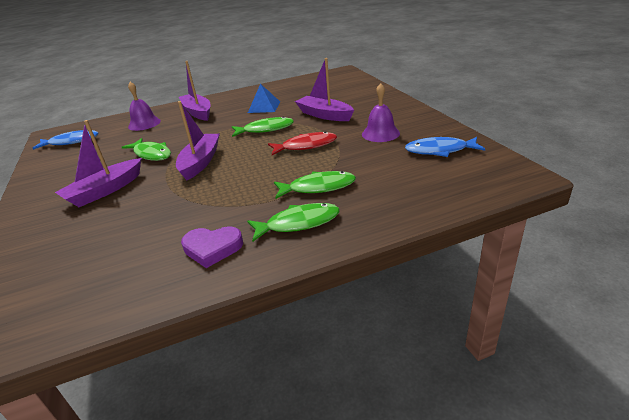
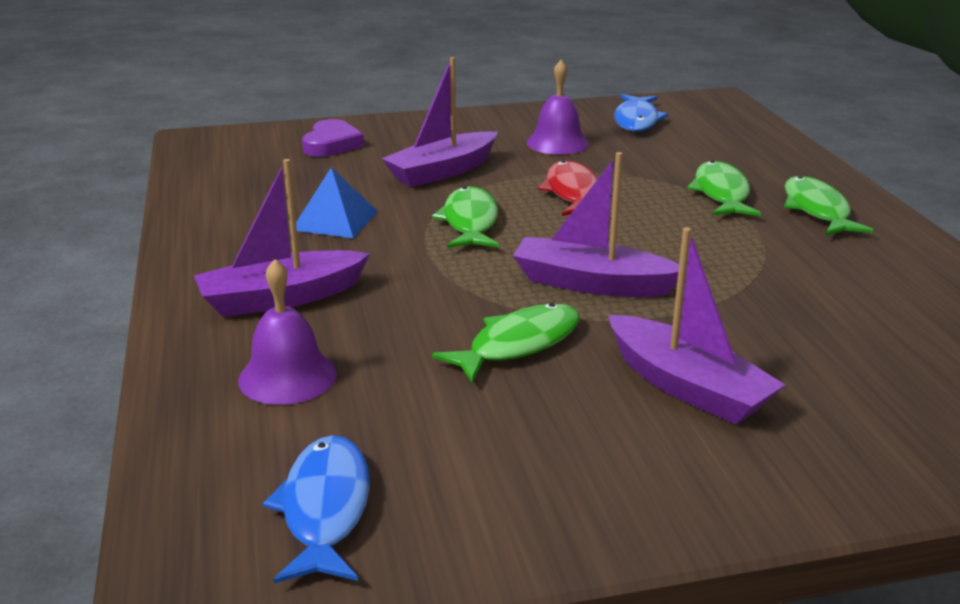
camera: 85 degrees left, 5 degrees down
purple heart [181,226,243,268] -> purple heart moved to [302,119,364,157]

